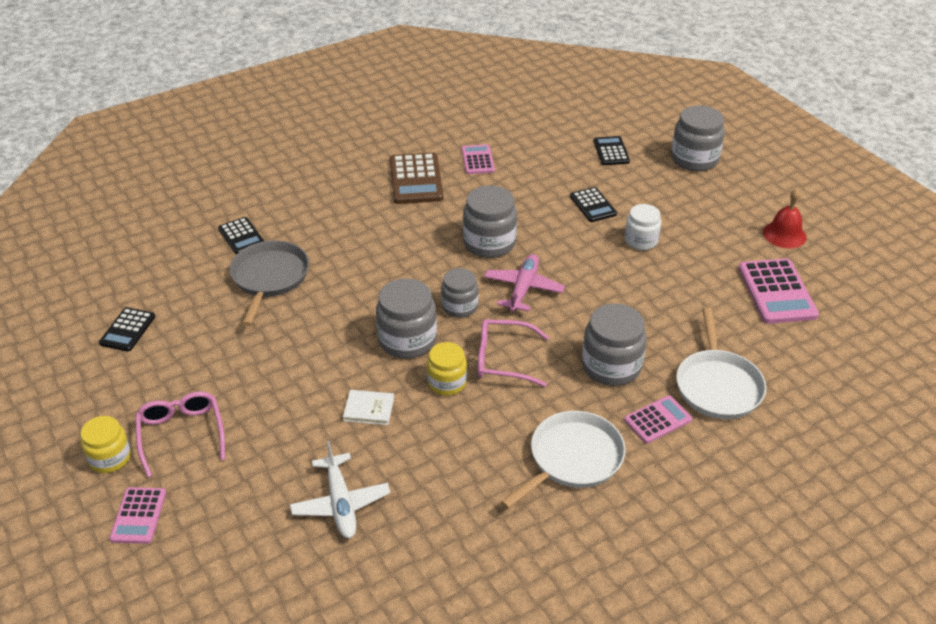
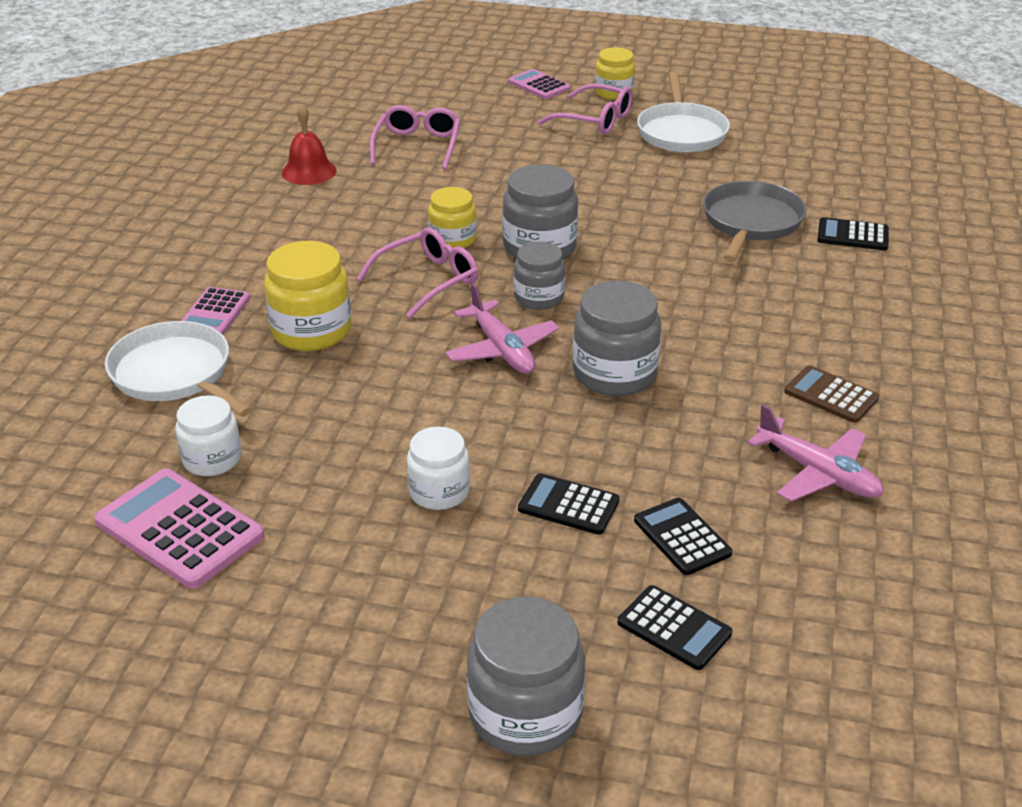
camera: 135 degrees right, 5 degrees down
black calculator [99,307,155,352] -> black calculator moved to [634,498,732,575]
grey pan [230,240,309,326] -> grey pan turned 120 degrees counterclockwise [703,181,807,262]
white plane [290,441,390,538] -> pink glasses [370,105,460,170]
white book [343,390,394,425] -> none
brown calculator [390,152,444,204] -> brown calculator [784,365,879,423], size x0.60
pink calculator [462,144,495,174] -> pink plane [748,405,884,502]
white pan [501,411,626,509] -> white pan moved to [637,72,730,152]
grey jar [582,304,646,386] -> yellow jar [264,241,352,351]
red bell [763,189,806,248] -> red bell moved to [282,104,337,185]
none -> white jar [175,395,241,476]

